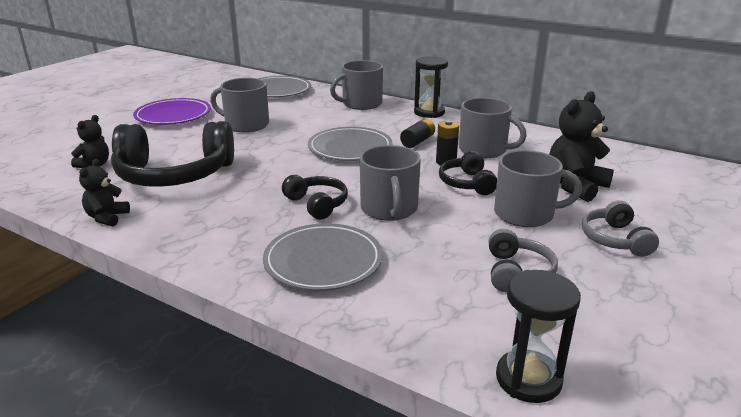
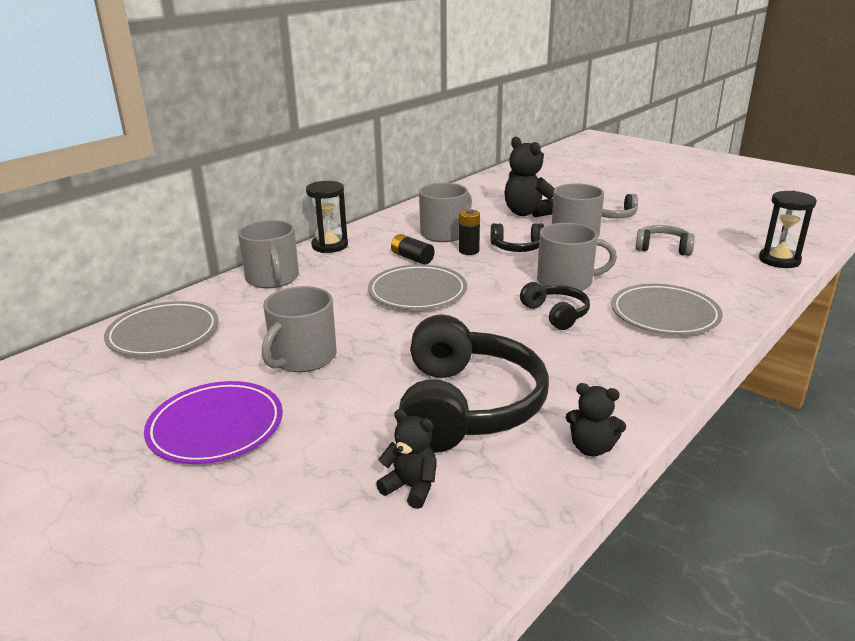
camera: 80 degrees left, 0 degrees up
black headphones [282,175,348,220] -> black headphones turned 90 degrees clockwise [520,282,590,330]

